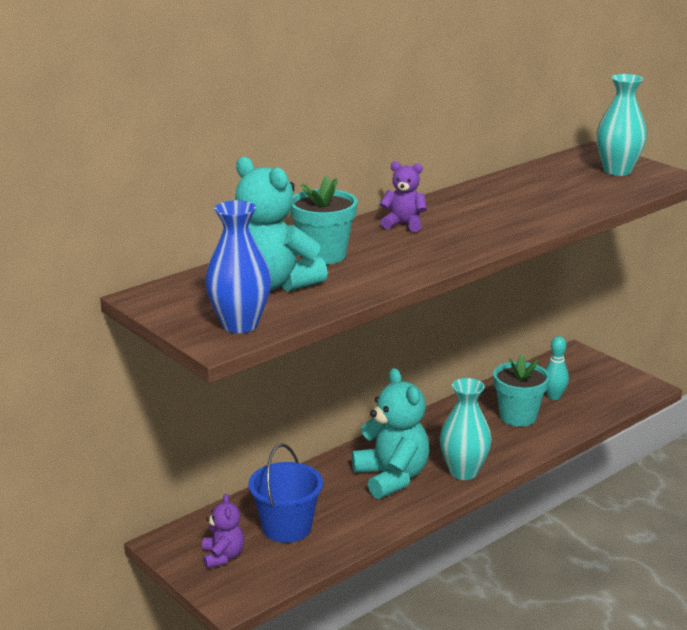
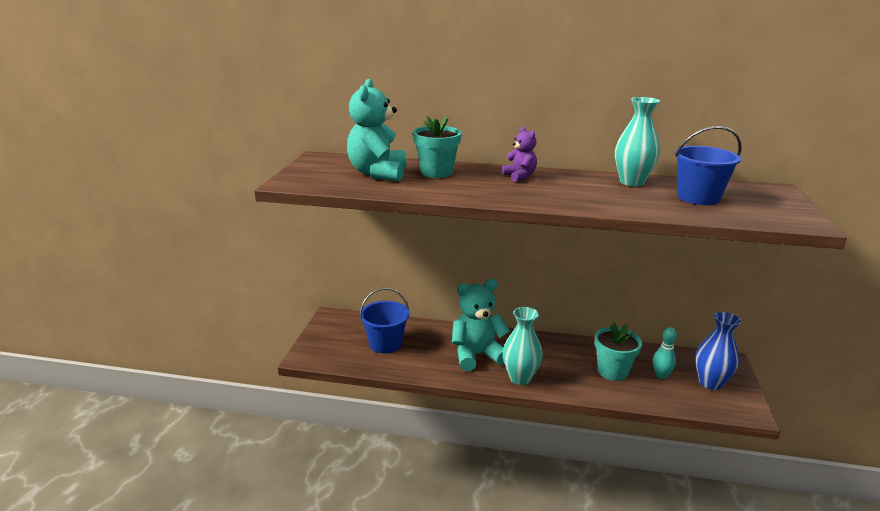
camera: 50 degrees right, 0 degrees up
purple teddy bear [202,494,244,568] -> none
blue vase [205,200,271,333] -> blue vase moved to [695,312,742,390]
turquoise teddy bear [352,368,430,499] -> turquoise teddy bear turned 135 degrees counterclockwise [452,279,510,371]
turquoise vase [596,74,647,176] -> turquoise vase moved to [615,97,660,186]
none -> blue bucket [675,126,742,205]

